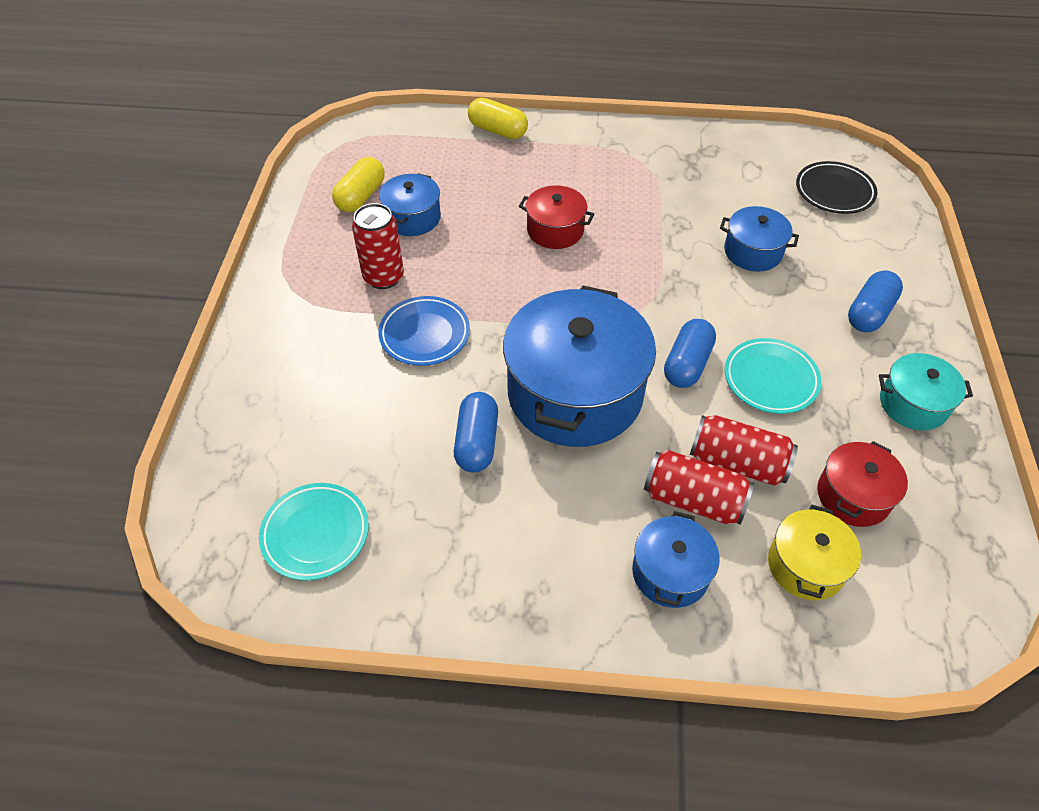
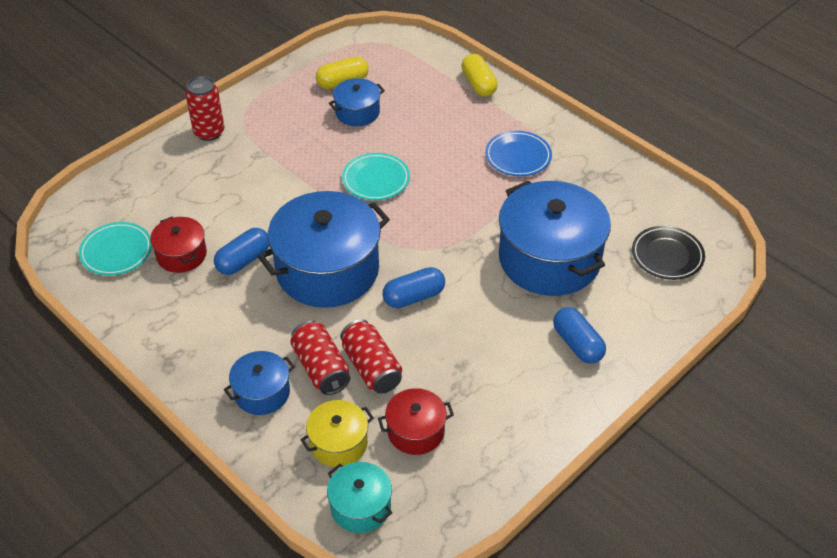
camera: 40 degrees right, 5 degrees down
red can [352,203,404,289] -> red can moved to [185,76,224,141]
blue plate [378,296,470,366] -> blue plate moved to [485,131,552,176]
red pot [519,185,594,249] -> red pot moved to [150,216,207,273]
blue pot [720,206,799,271] -> blue pot [499,181,611,296], size x2.03
turquoise plate [725,338,821,414] -> turquoise plate moved to [342,153,410,200]
blue capsule [848,270,903,332] -> blue capsule turned 75 degrees clockwise [553,307,606,364]
turquoise pot [879,353,973,430] -> turquoise pot moved to [327,462,393,533]

